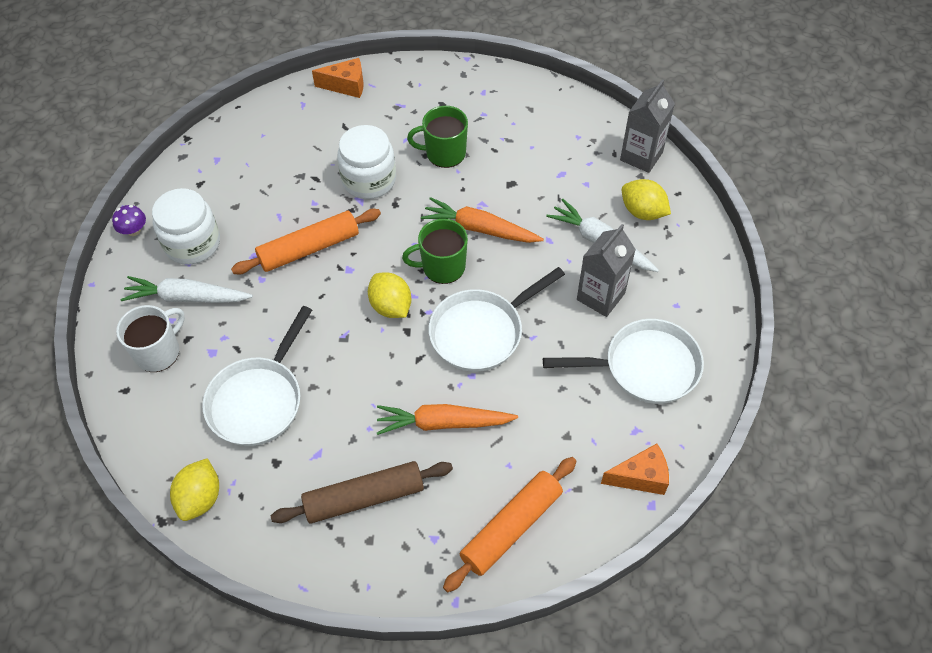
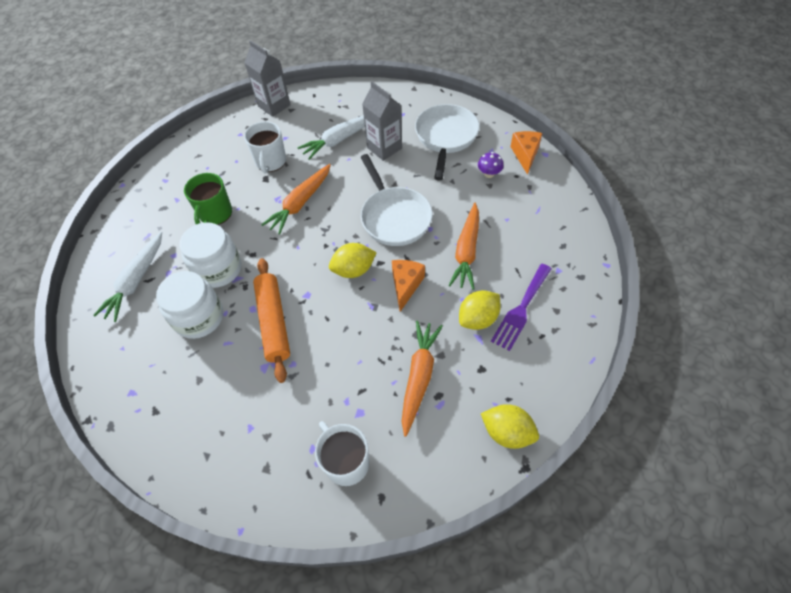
camera: 75 degrees left, 0 degrees up
purple mushroom [112,205,146,236] -> purple mushroom moved to [478,152,503,178]
white carrot [121,276,253,303] -> white carrot moved to [93,232,162,322]
white jar [152,188,220,265] -> white jar moved to [156,271,223,339]
white pan [202,306,312,446] -> orange carrot [402,321,443,437]
brown rolling pin [270,461,453,524] -> purple fork [491,264,552,351]
orange cheese [312,58,364,98] -> orange cheese moved to [392,260,425,312]
green mug [402,219,468,284] -> none
orange rolling pin [443,457,576,592] -> none
yellow lemon [622,179,671,220] -> yellow lemon moved to [459,290,501,330]
none -> white mug [244,121,286,174]

